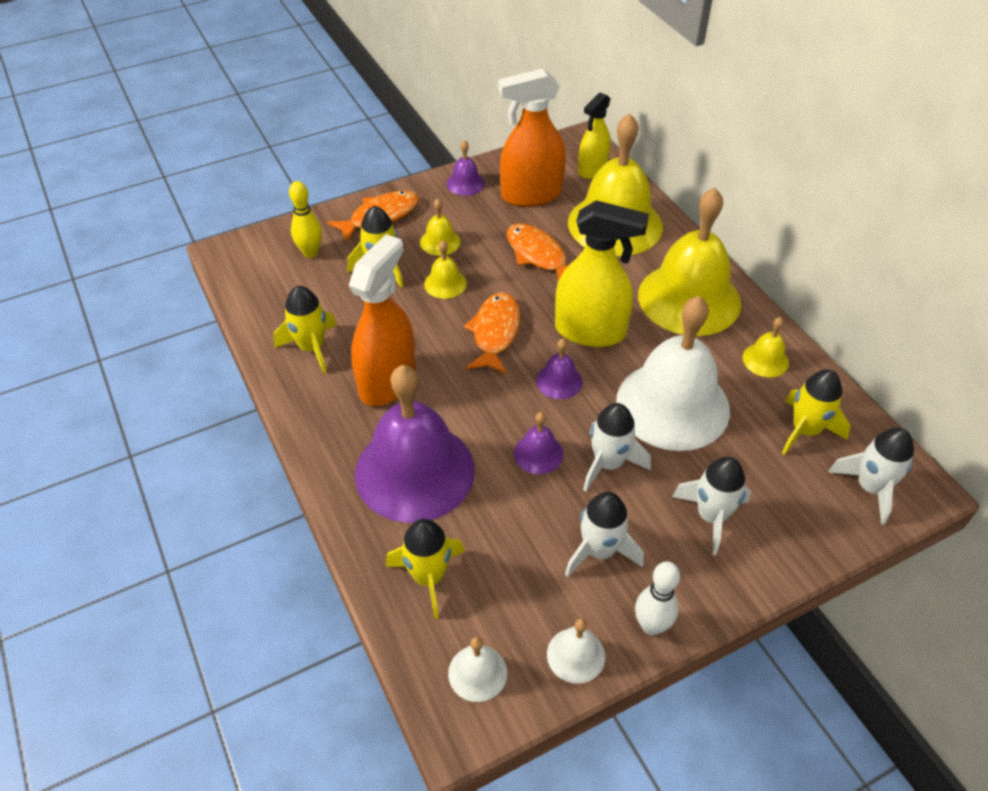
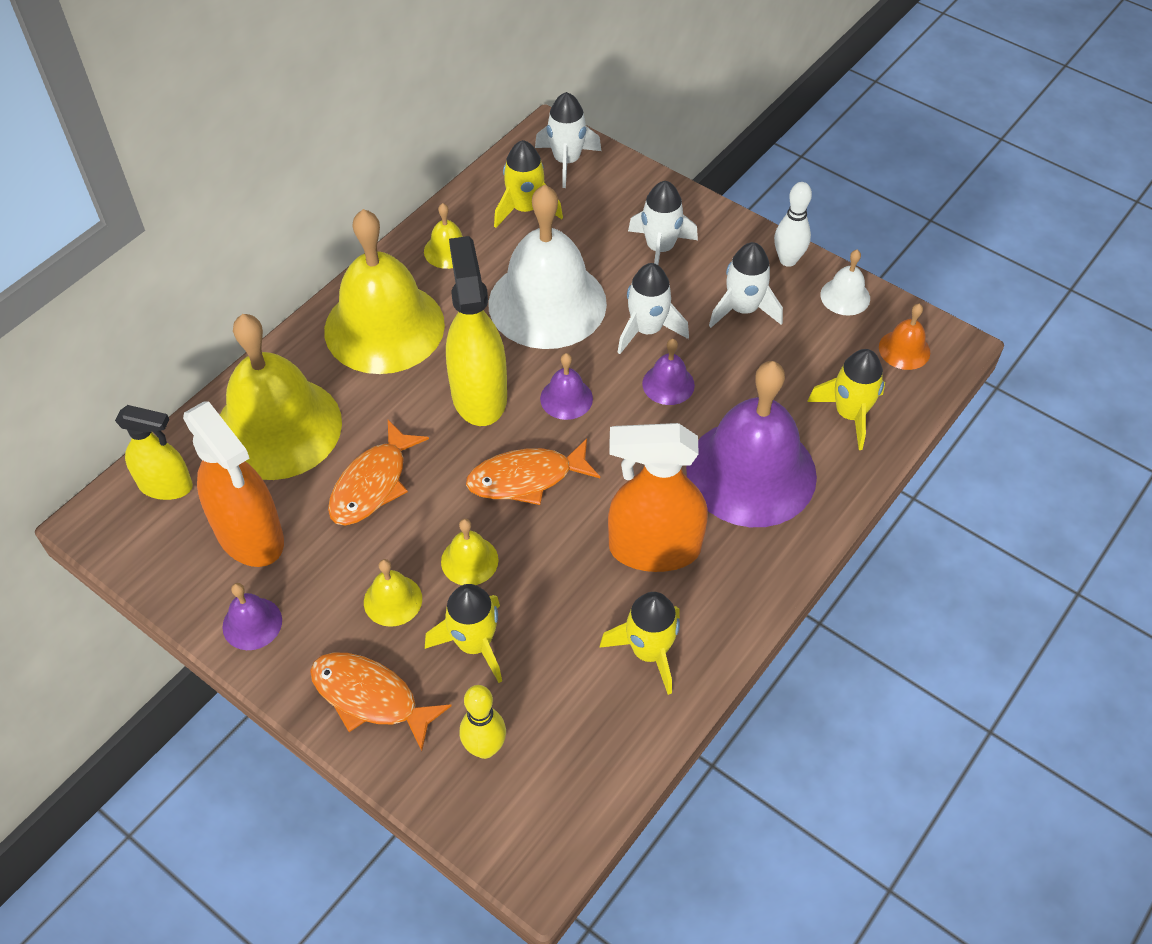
camera: 115 degrees left, 5 degrees up
white bell [448,636,507,702] -> orange bell [879,304,930,370]

